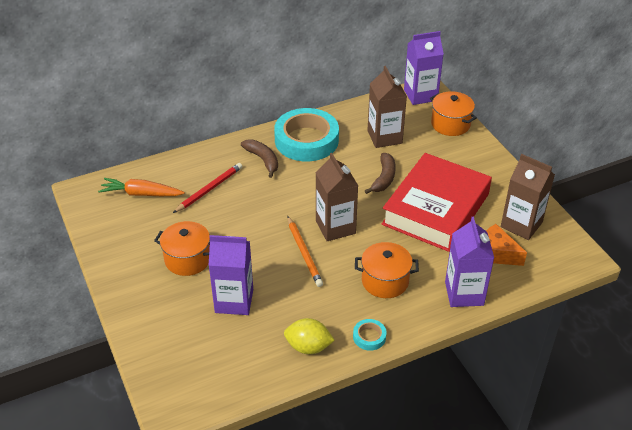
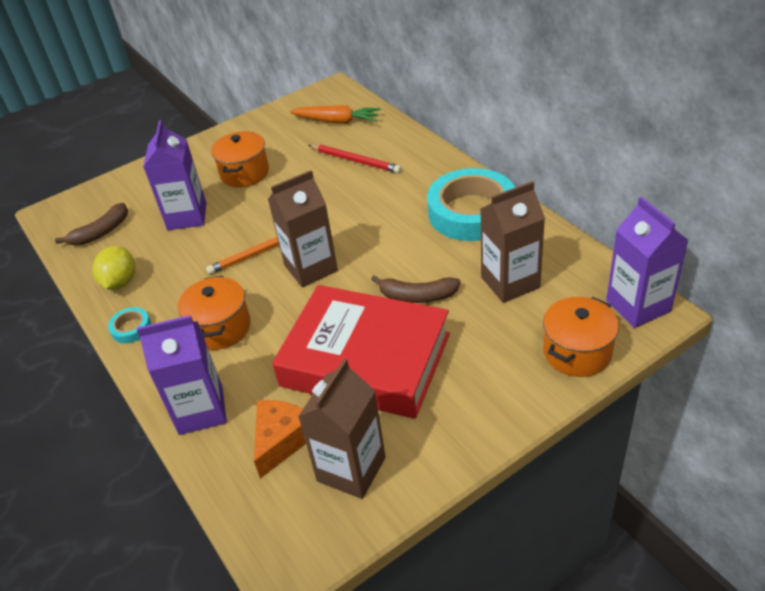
camera: 85 degrees right, 0 degrees up
orange carrot [98,178,185,196] -> orange carrot turned 105 degrees clockwise [289,105,381,124]
brown banana [241,139,278,178] -> brown banana moved to [55,203,128,245]

